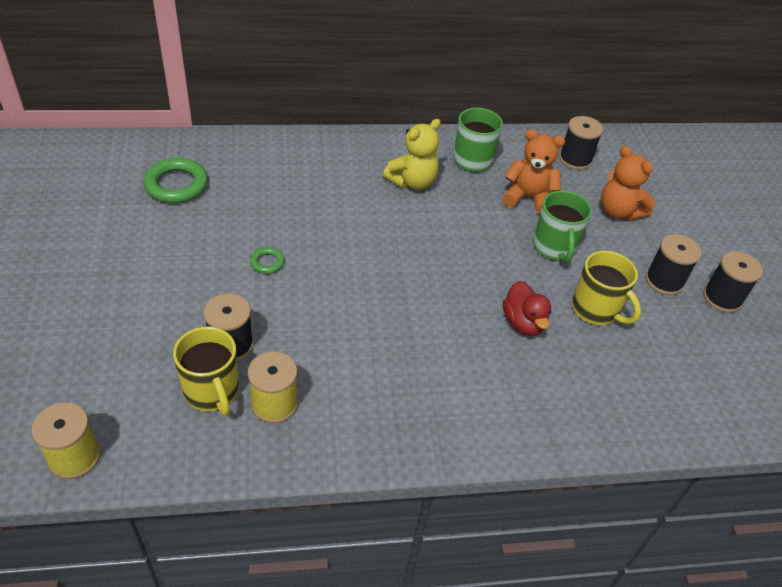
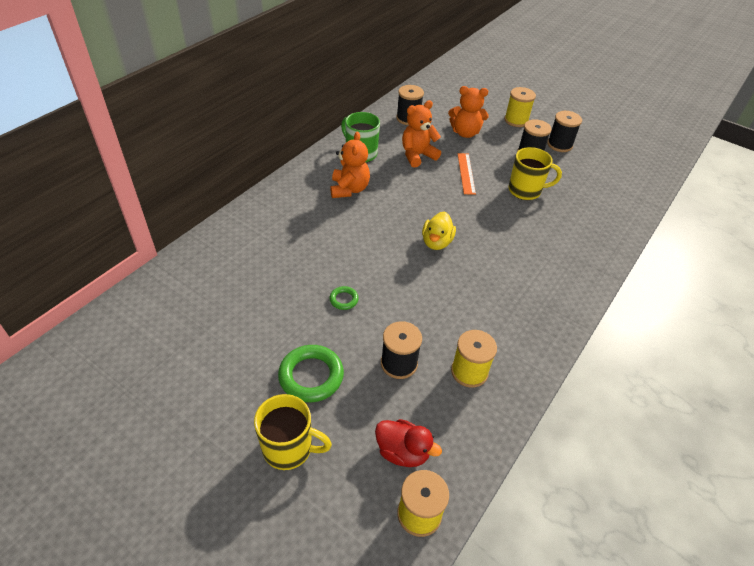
camera: 45 degrees left, 0 degrees up
green ring [143,158,208,204] -> green ring moved to [278,345,344,402]
yellow mug [173,327,239,416] -> yellow mug moved to [254,394,332,470]
yellow teddy bear [383,119,441,190] -> orange teddy bear [330,132,370,198]
red duck [503,281,551,336] -> red duck moved to [375,419,442,467]
green mug [533,190,592,263] -> orange ruler [458,153,476,195]
none -> yellow duck [422,212,456,250]
none -> yellow spool [504,87,536,127]

